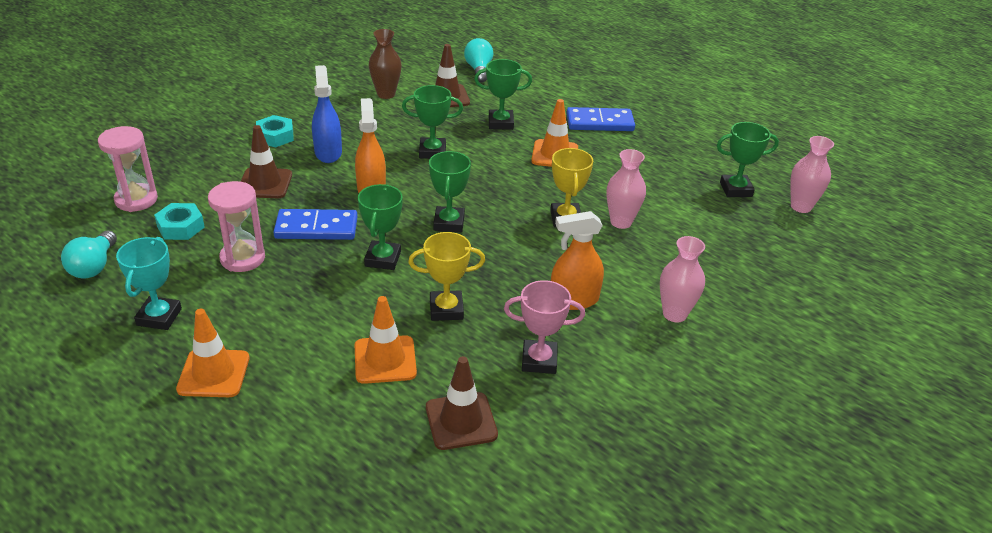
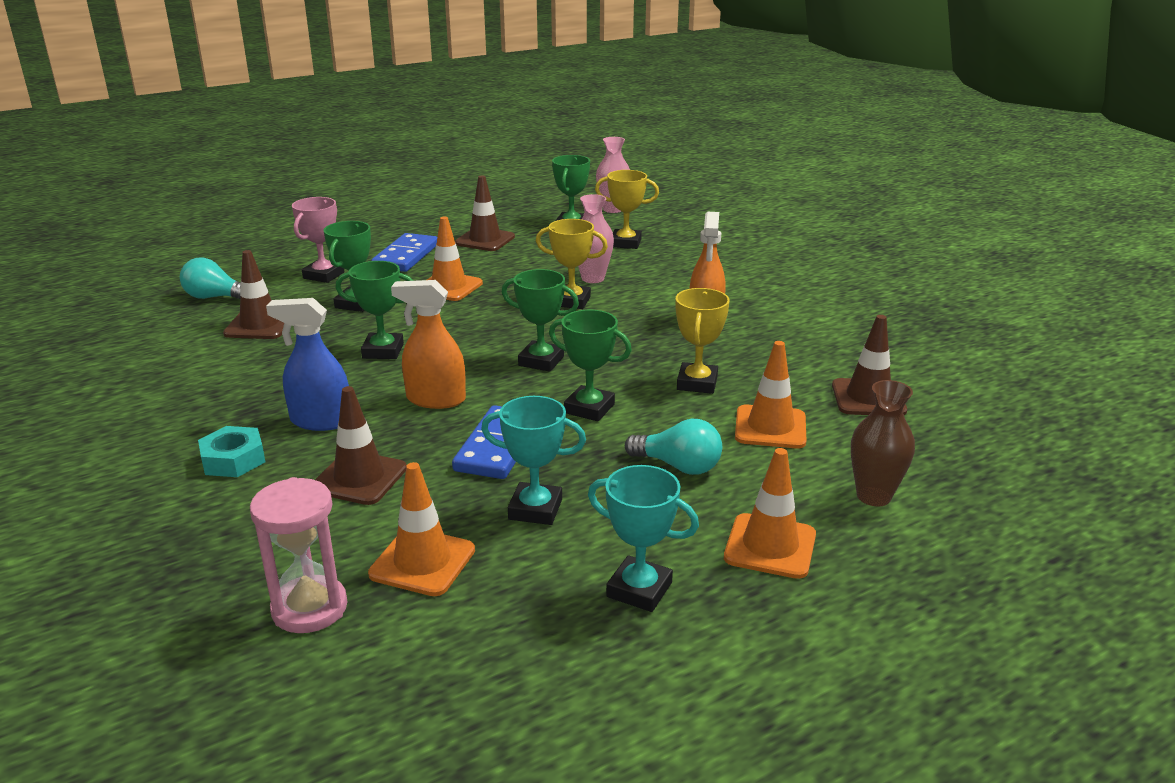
camera: 70 degrees left, 10 degrees down
turquoise light bulb [61,230,117,279] -> turquoise light bulb moved to [625,419,722,475]
turquoise nut [154,203,205,240] -> orange traffic cone [368,462,475,596]
pink hourglass [208,181,265,272] -> turquoise trophy [481,396,586,525]
brown vase [369,29,402,99] -> brown vase moved to [851,380,915,506]
green trophy [402,85,463,159] -> green trophy turned 75 degrees clockwise [336,261,413,359]
pink trophy [504,280,585,374] -> pink trophy moved to [292,197,345,283]
pink vase [660,236,705,322] -> none
none -> brown traffic cone [455,175,515,251]
none -> yellow trophy [595,170,659,249]

